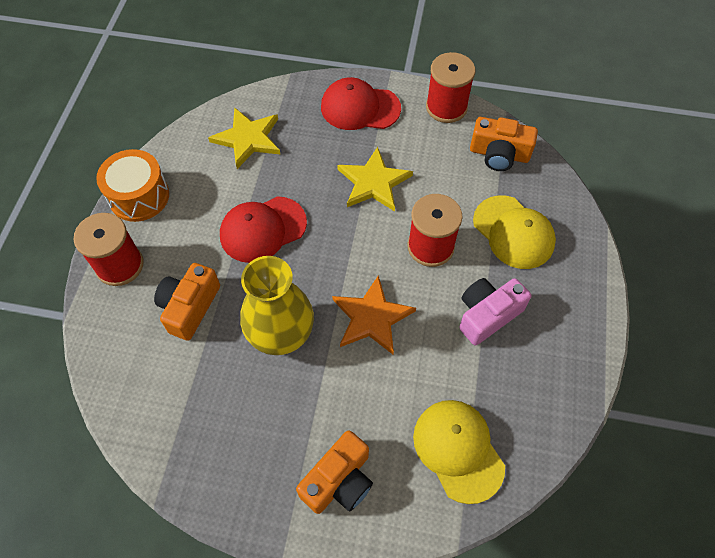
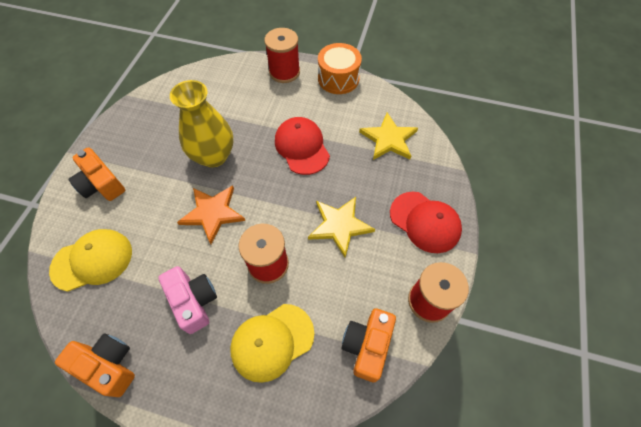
camera: 95 degrees right, 0 degrees up
orange camera [154,263,220,341] -> orange camera moved to [55,334,135,397]
red cap [321,77,401,130] -> red cap turned 120 degrees clockwise [390,192,462,253]

